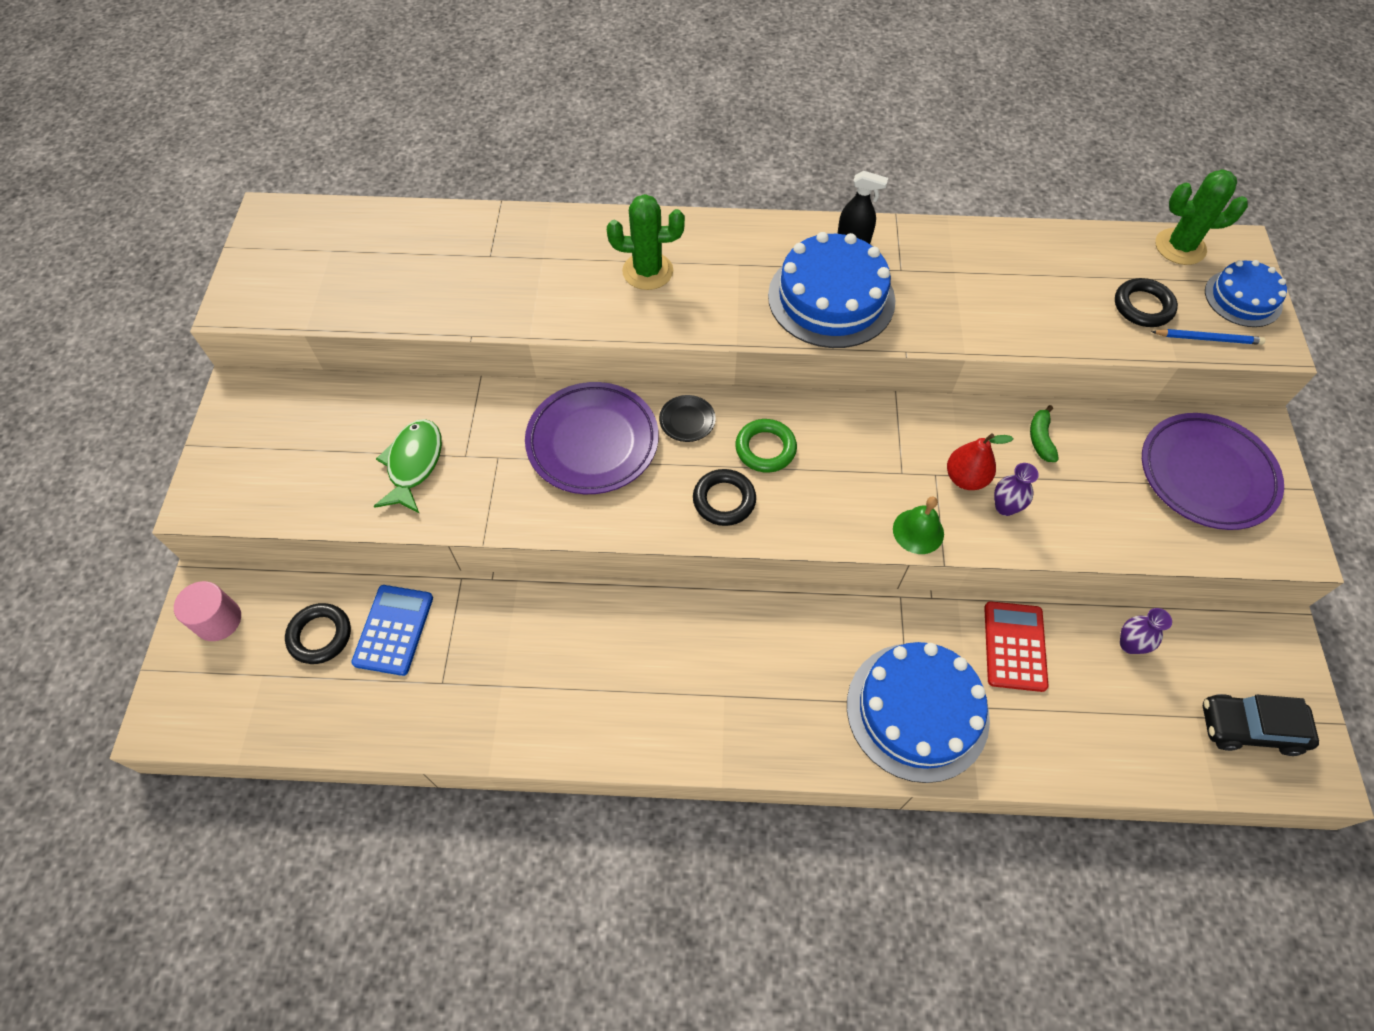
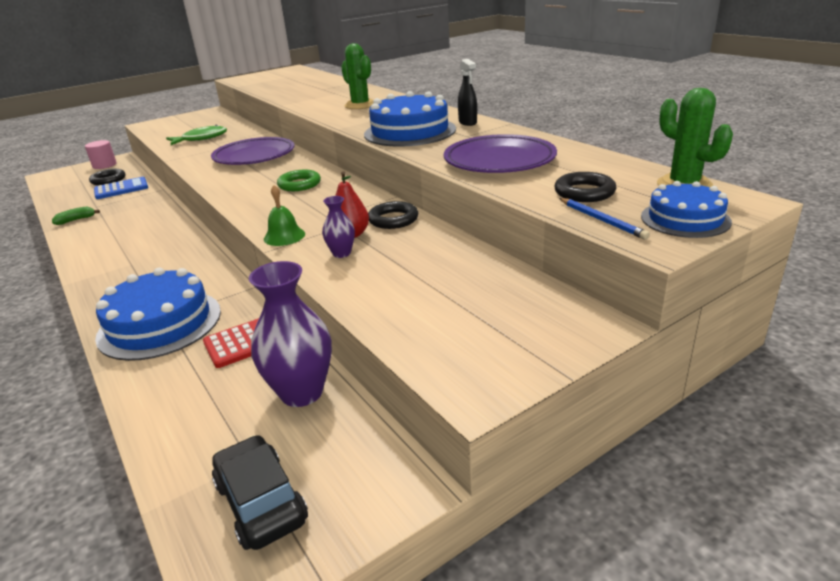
camera: 55 degrees right, 30 degrees down
black plate [659,395,716,442] -> none
black ring [693,469,756,526] -> black ring moved to [368,201,418,229]
green banana [1030,405,1059,462] -> green banana moved to [52,206,100,225]
purple vase [1120,608,1172,654] -> purple vase [249,261,332,407], size x1.96
purple plate [1142,413,1284,530] -> purple plate moved to [444,134,557,173]

